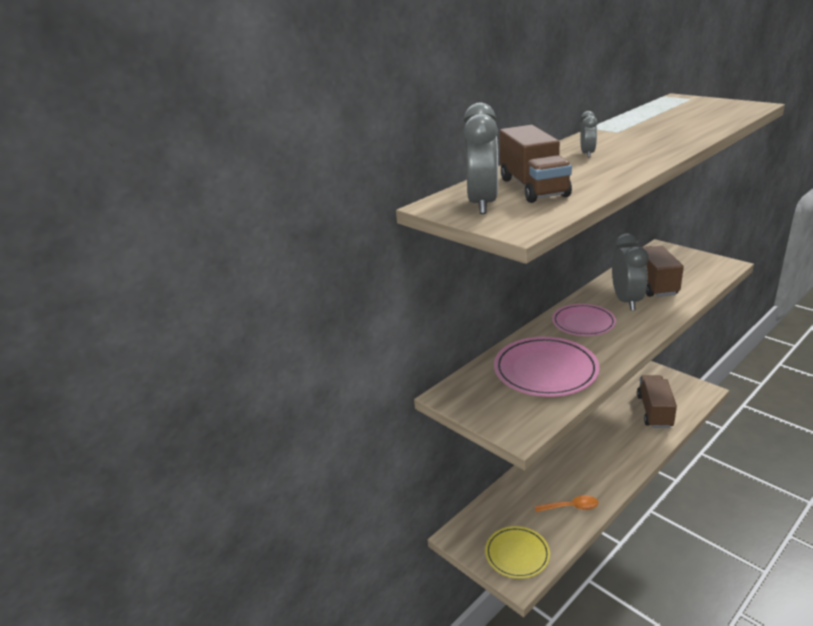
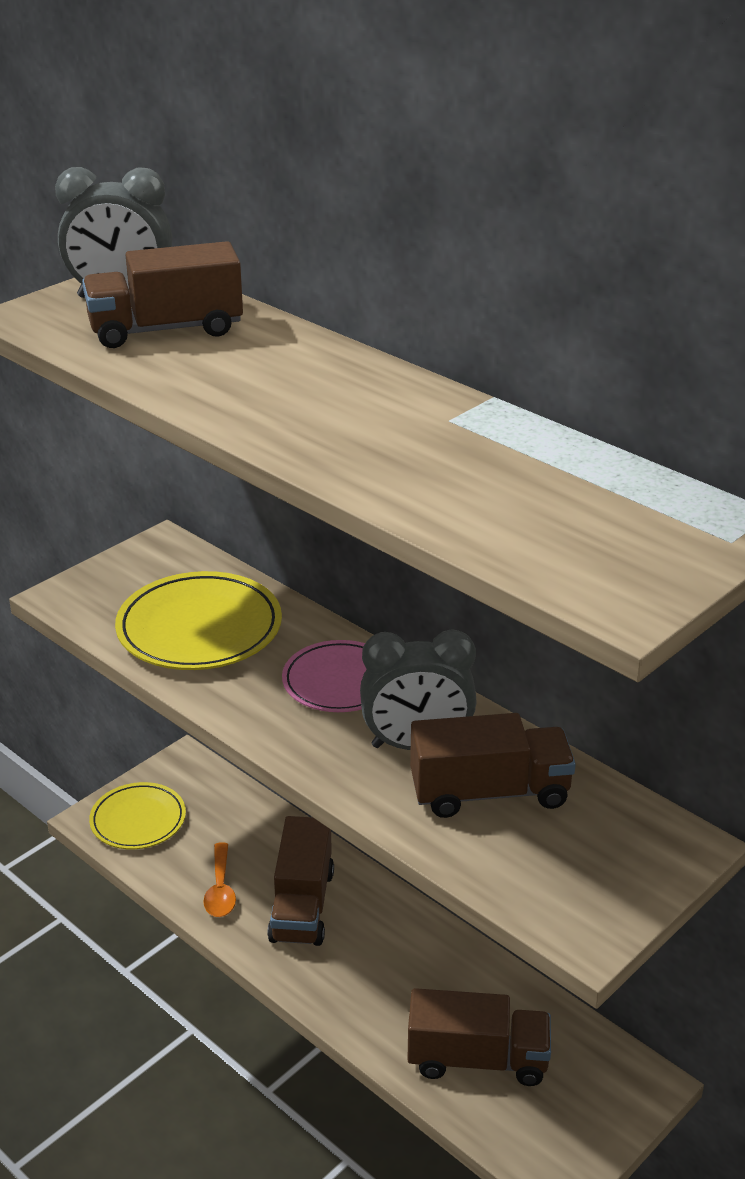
camera: 85 degrees right, 5 degrees up
pink plate [494,337,600,397] -> yellow plate [115,571,282,670]
grey clock [580,111,598,158] -> none
none -> brown truck [267,816,334,946]

